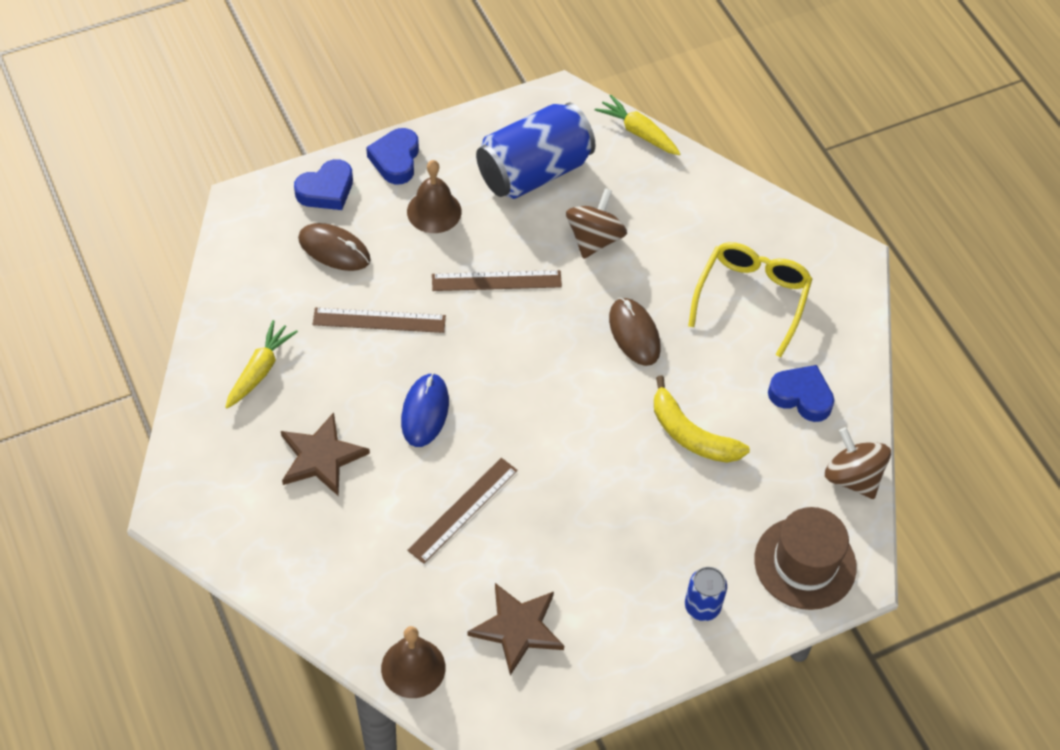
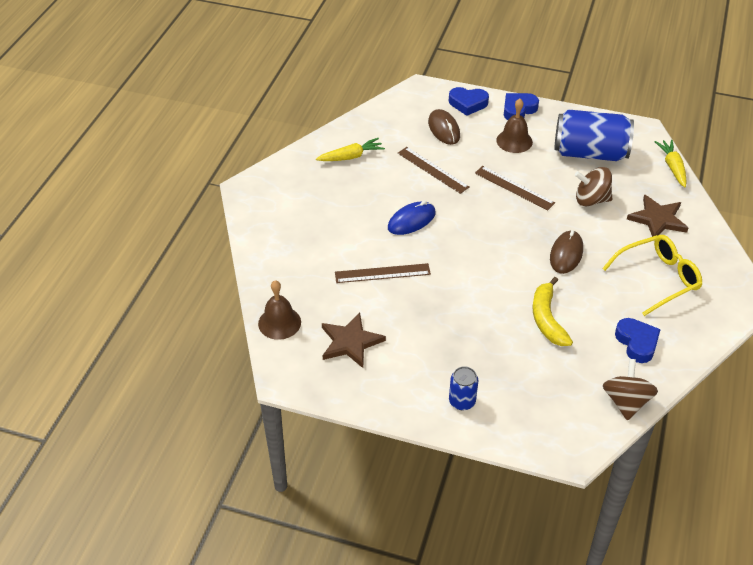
camera: 45 degrees right, 10 degrees down
brown star [281,412,370,496] -> brown star moved to [627,195,688,237]
brown spinning top [566,188,627,259] -> brown spinning top turned 150 degrees counterclockwise [575,167,612,206]
brown hat [754,507,857,610] -> none

